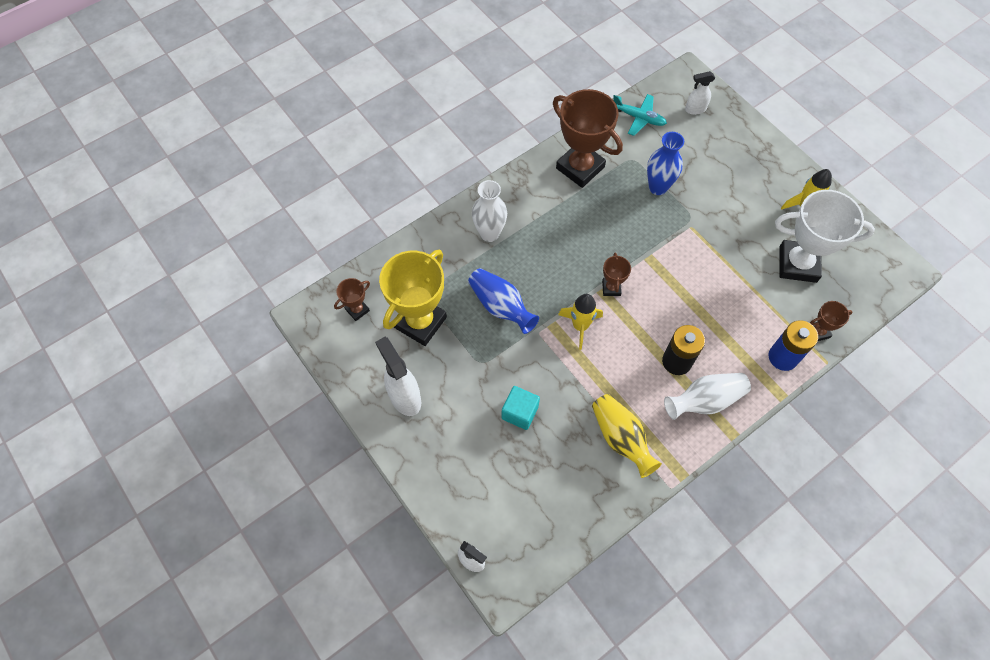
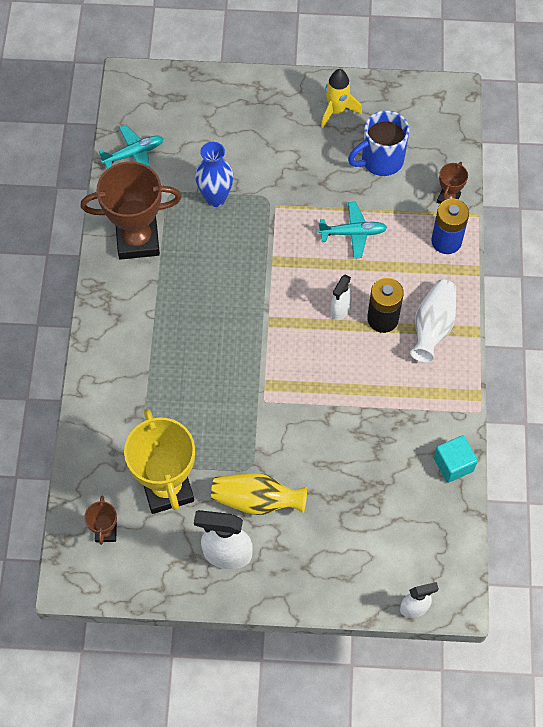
camera: 50 degrees left, 0 degrees up
blue vase [468,268,539,334] -> none
white vase [472,180,507,242] -> none
turquoise cube [501,386,540,430] -> turquoise cube moved to [434,435,478,483]
yellow rocket [558,294,603,350] -> none
yellow vase [592,394,662,478] -> yellow vase moved to [211,473,307,515]
brown trophy [602,253,631,296] -> none
white spray bottle [685,71,715,115] -> white spray bottle moved to [330,275,352,320]
white trophy [775,190,875,283] -> blue mug [348,110,409,176]
none -> turquoise plane [318,202,387,258]

